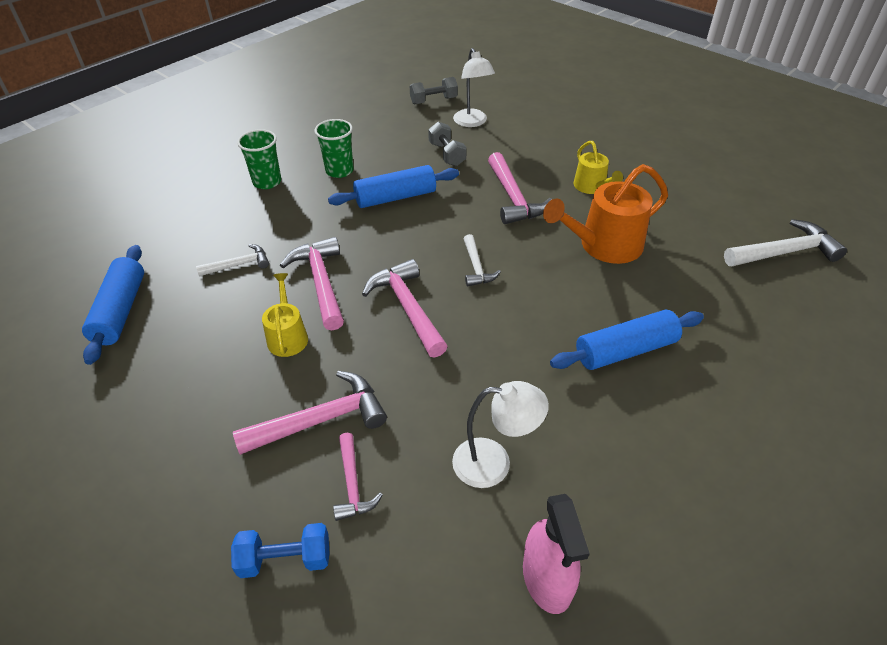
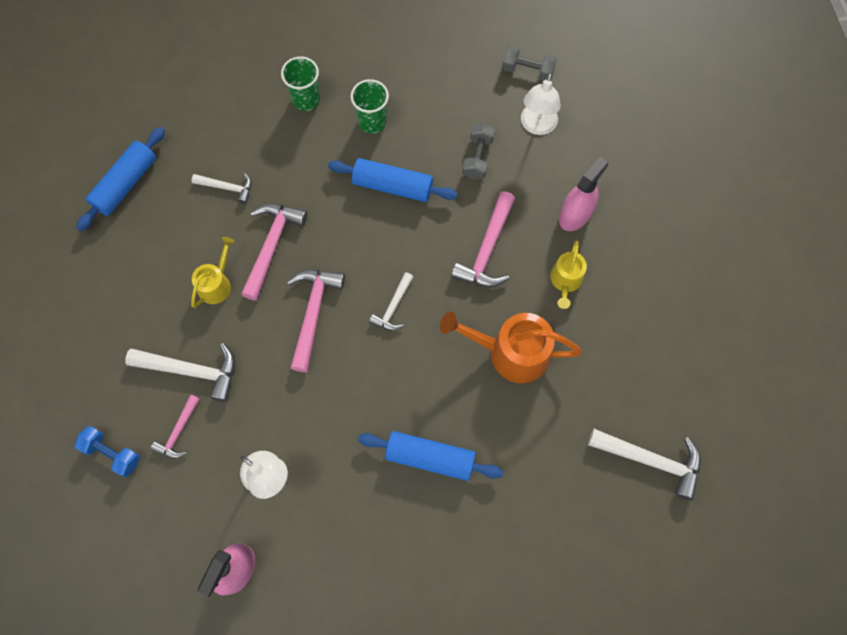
camera: 35 degrees right, 25 degrees up
pink hammer [233,371,387,455] -> white hammer [125,343,235,402]
none -> pink spray bottle [559,157,608,231]

